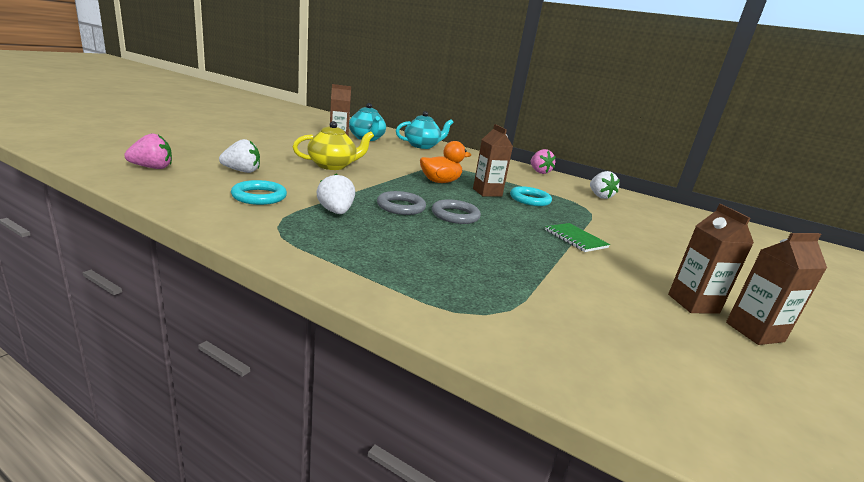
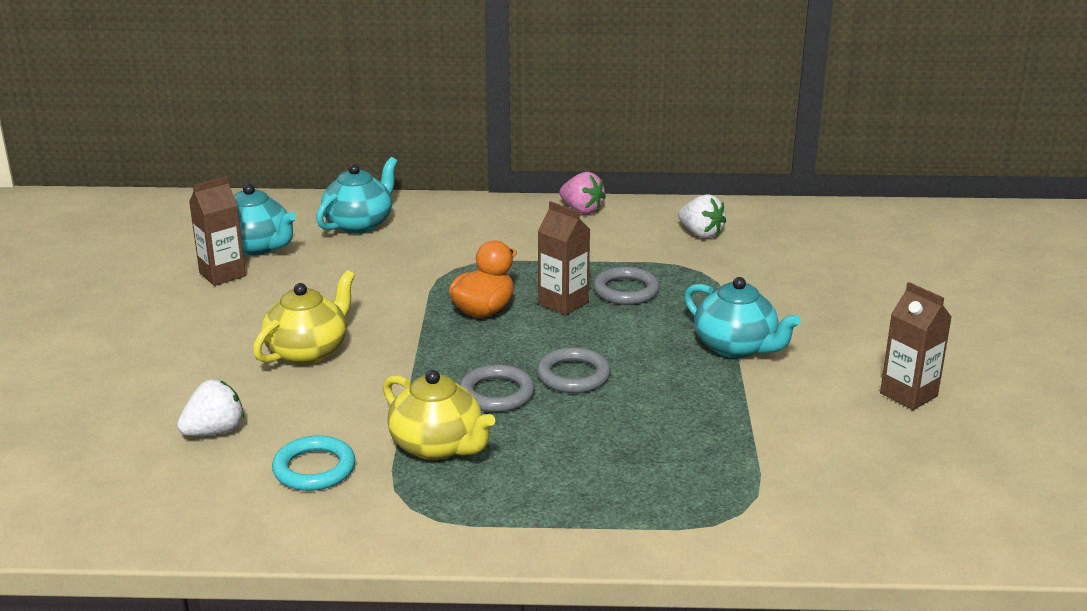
camera: 25 degrees left, 5 degrees up
pink strawberry [124,134,172,169] -> none
white strawberry [316,173,355,214] -> yellow teapot [383,370,495,460]
turquoise ring [510,186,552,206] -> grey ring [593,267,660,305]
green notebook [545,223,610,252] -> turquoise teapot [684,277,801,358]
brown carton [726,233,827,345] -> none

